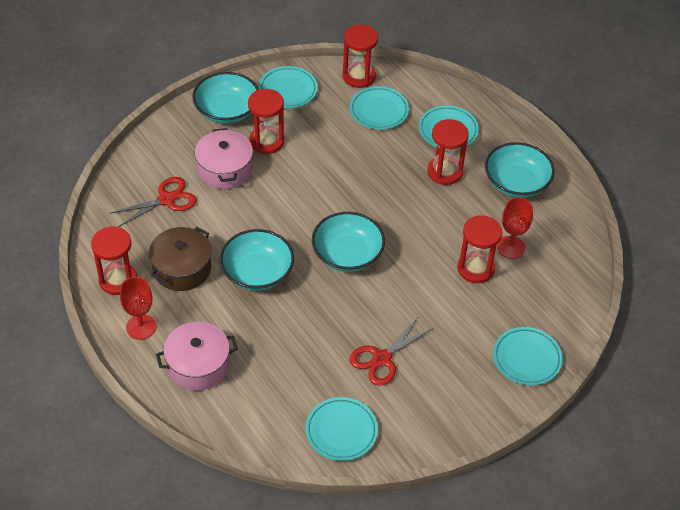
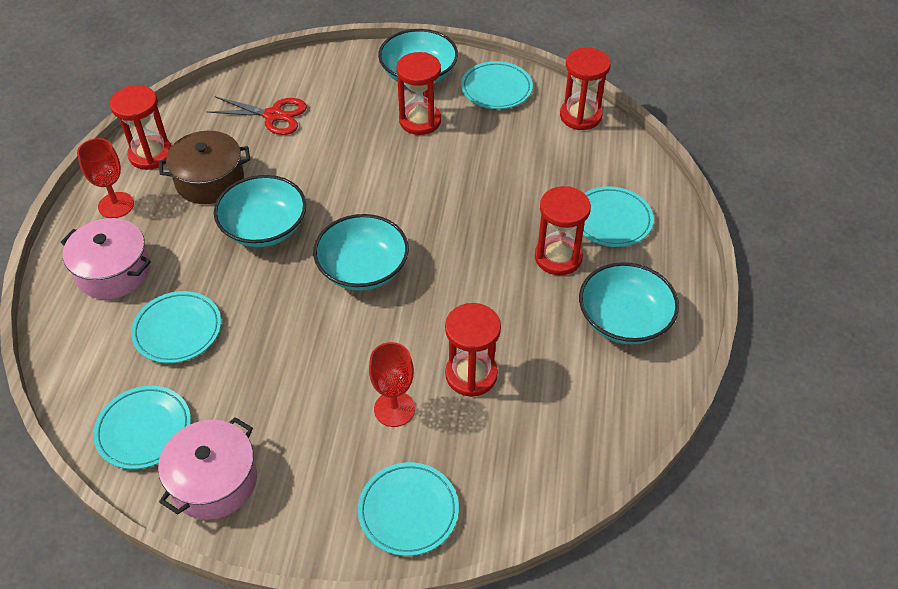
camera: 45 degrees right, 0 degrees up
pink pot [195,128,253,189] -> pink pot moved to [158,417,257,520]
turquoise plate [350,86,409,130] -> turquoise plate moved to [131,291,221,363]
red scissors [350,317,433,386] -> none
red goblet [497,197,533,259] -> red goblet moved to [369,342,415,427]

